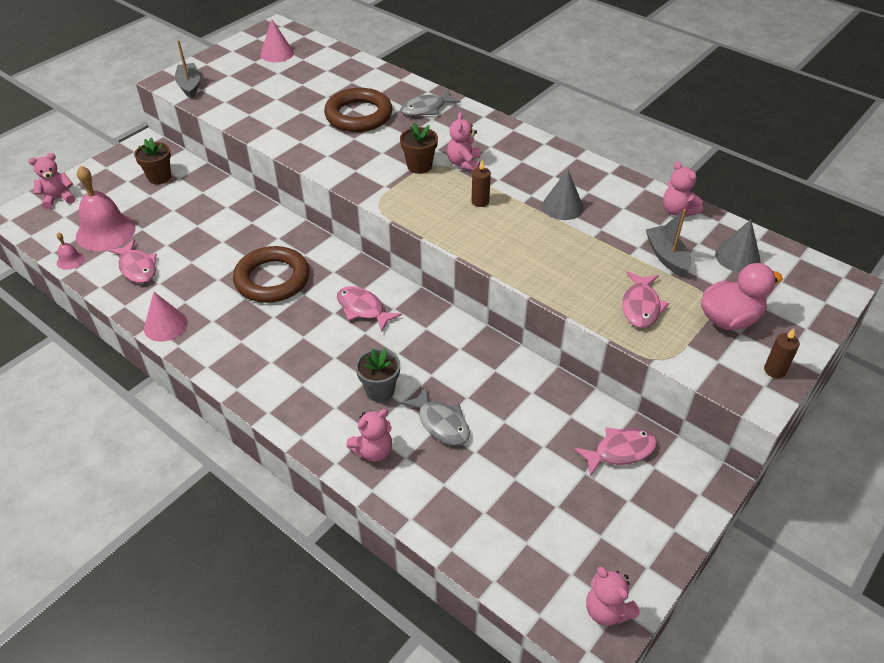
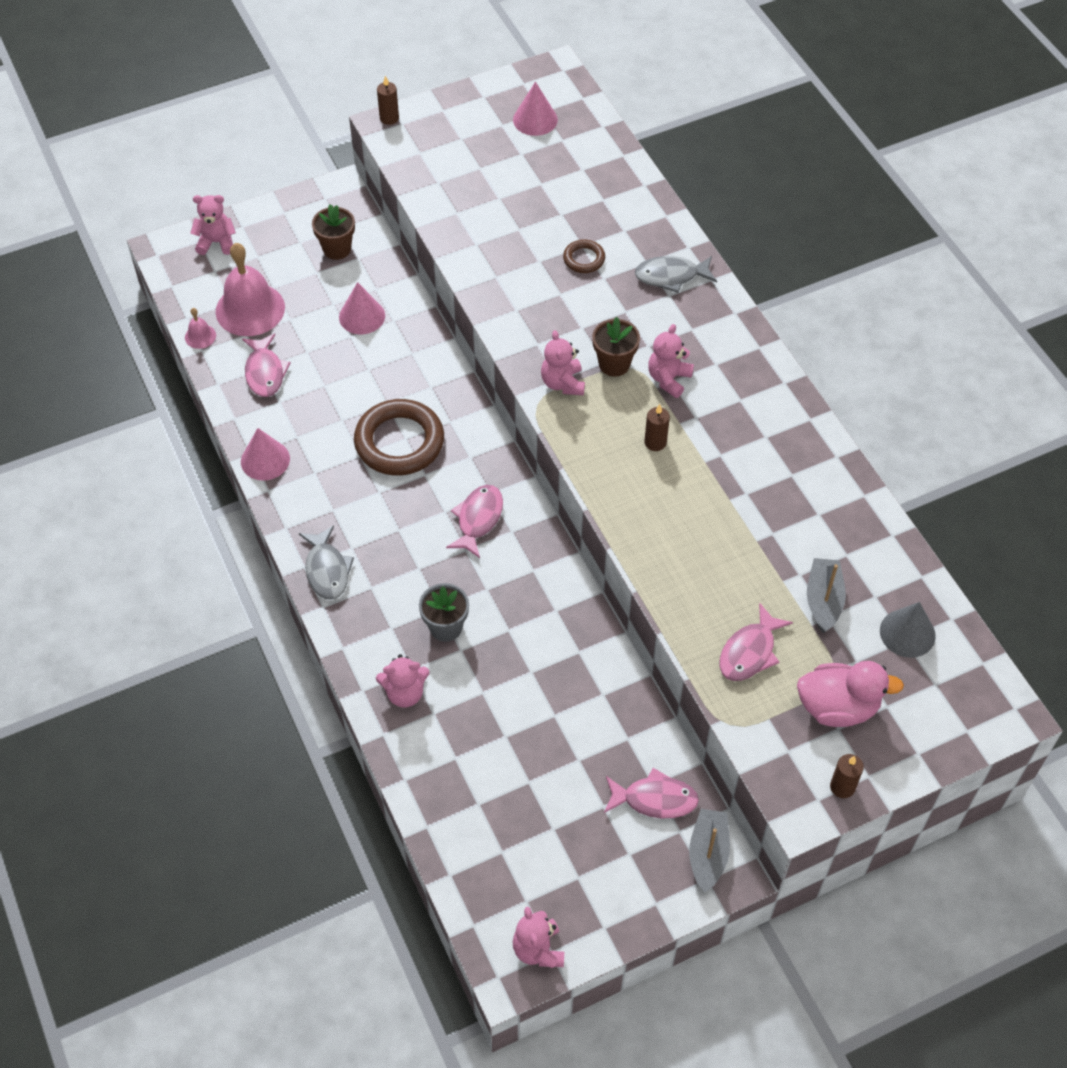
camera: 25 degrees right, 10 degrees up
grey boat [175,40,200,99] -> grey boat moved to [689,809,730,892]
brown ring [324,88,393,132] -> brown ring [563,240,605,273], size x0.48
pink fish [337,286,402,332] -> pink fish turned 45 degrees clockwise [446,485,503,558]
grey fish [401,387,470,445] -> grey fish moved to [299,525,354,600]
grey cone [542,169,584,220] -> none
pink teddy bear [663,161,703,217] -> pink teddy bear moved to [541,330,585,395]
none -> pink cone [339,282,385,334]
none -> brown candle [377,76,399,125]

